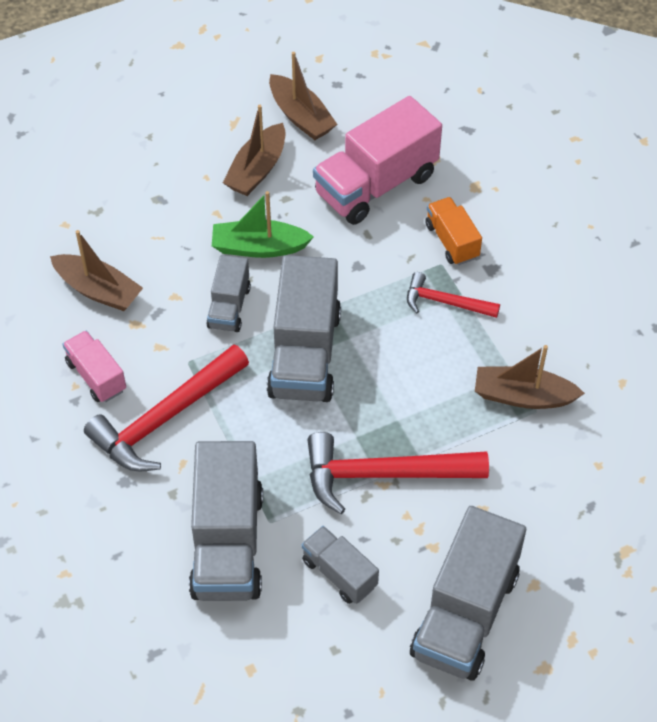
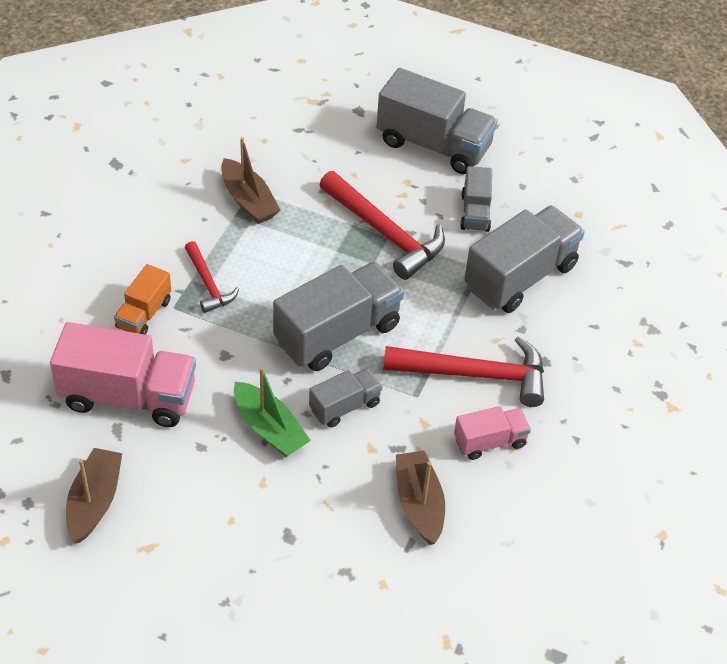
camera: 135 degrees left, 5 degrees down
pink truck [62,330,126,402] -> pink truck turned 120 degrees counterclockwise [454,406,531,460]
brown boat [223,105,286,196] -> none
grey truck [410,506,526,680] -> grey truck turned 45 degrees clockwise [377,68,498,174]

